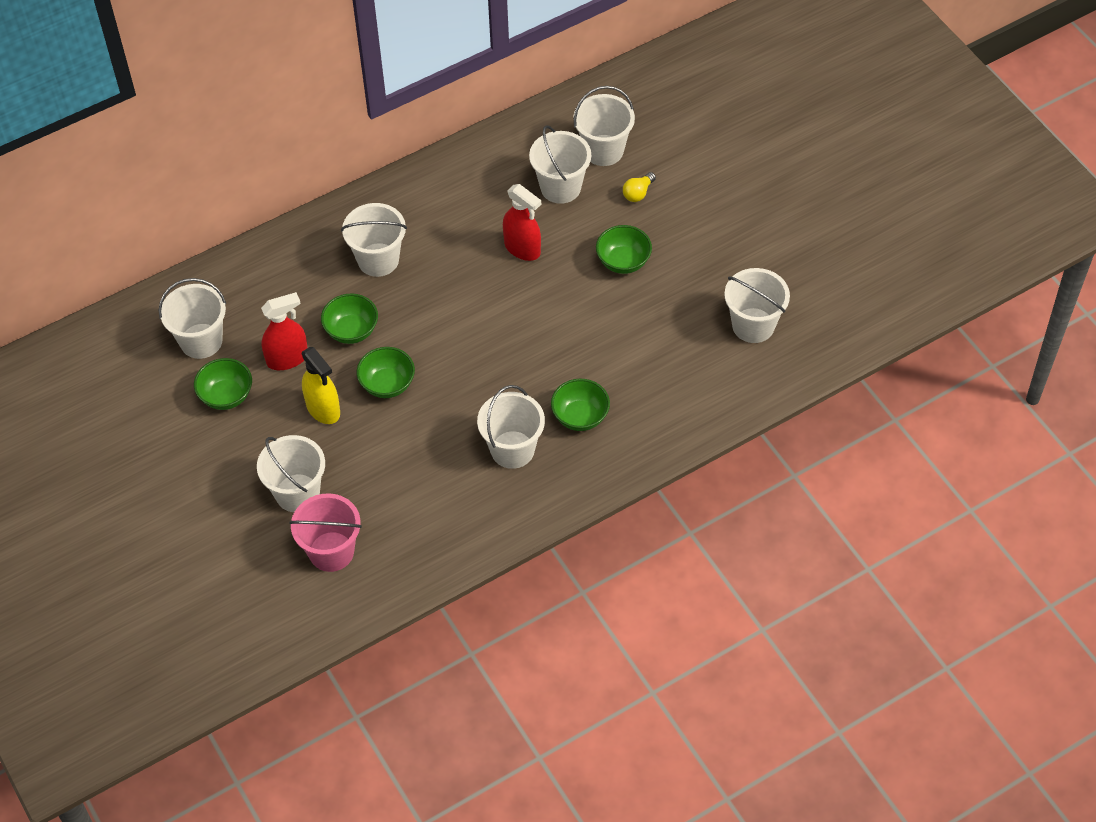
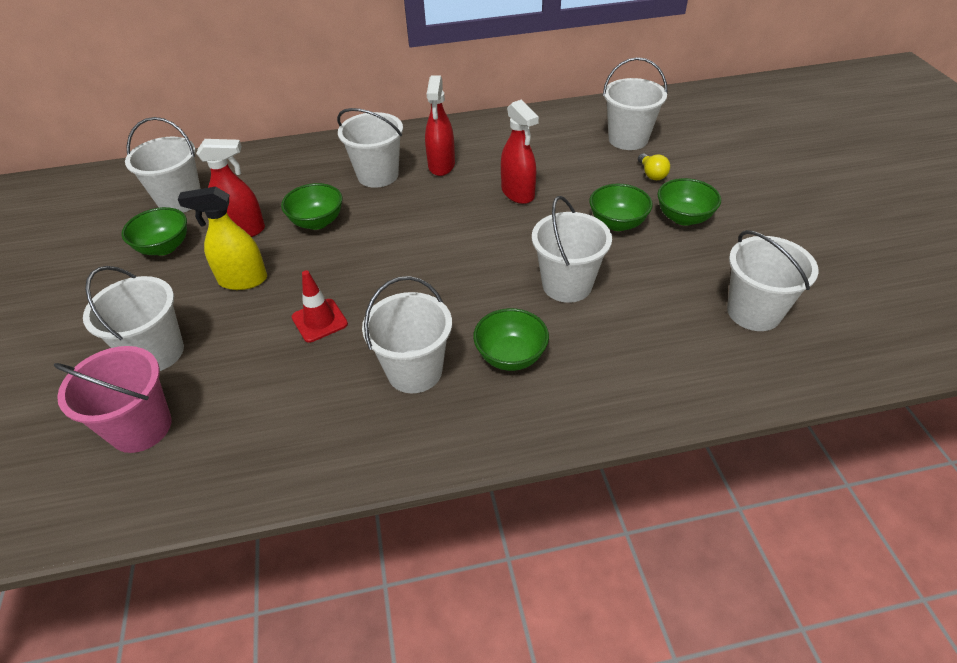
camera: 20 degrees right, 10 degrees down
yellow spray bottle [302,347,340,424] -> yellow spray bottle turned 105 degrees clockwise [178,187,267,290]
green bowl [357,347,415,398] -> green bowl moved to [657,178,721,226]
white bucket [529,126,591,204] -> white bucket moved to [532,196,612,303]
yellow light bulb [623,172,656,202] -> yellow light bulb turned 75 degrees counterclockwise [638,153,670,180]
none -> red traffic cone [291,270,348,343]
none -> red spray bottle [425,76,455,176]

